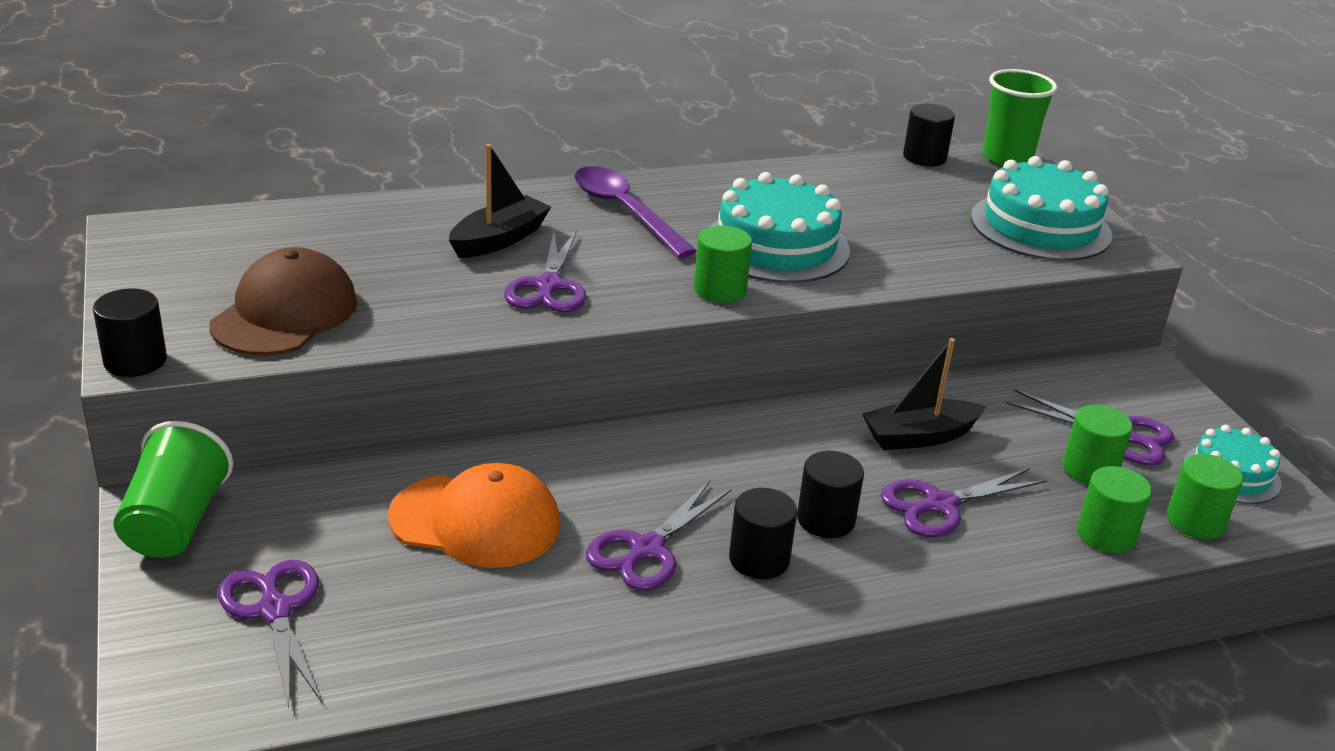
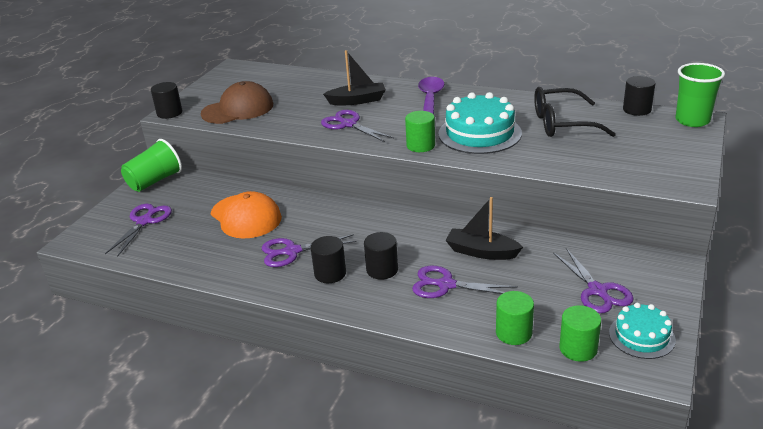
camera: 45 degrees right, 0 degrees up
purple scissors [504,230,586,312] -> purple scissors turned 90 degrees clockwise [321,110,394,142]
turquoise cake [971,156,1112,261] -> none
green cylinder [1063,404,1133,485] -> none
none -> black glasses [534,87,616,137]

